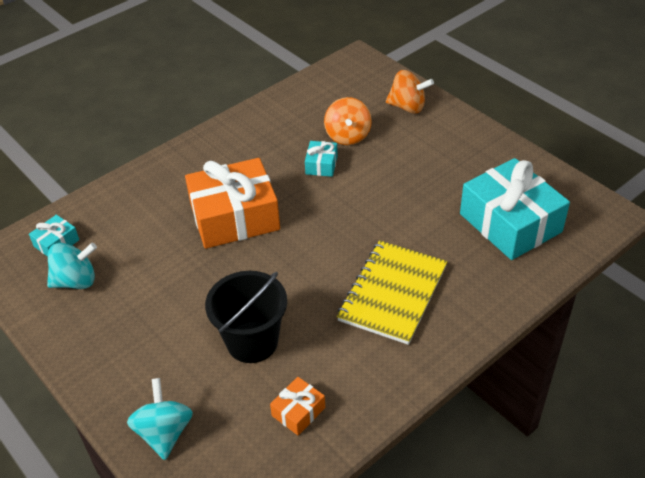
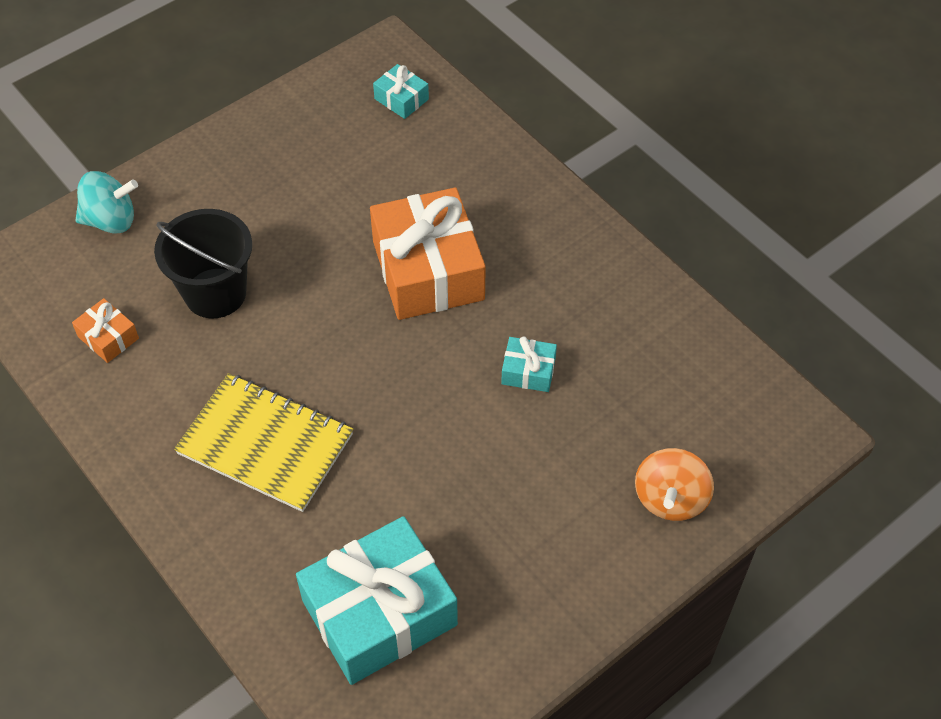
camera: 90 degrees right, 10 degrees up
turquoise spinning top [47,243,97,289] -> none
orange spinning top [324,97,372,145] -> none

